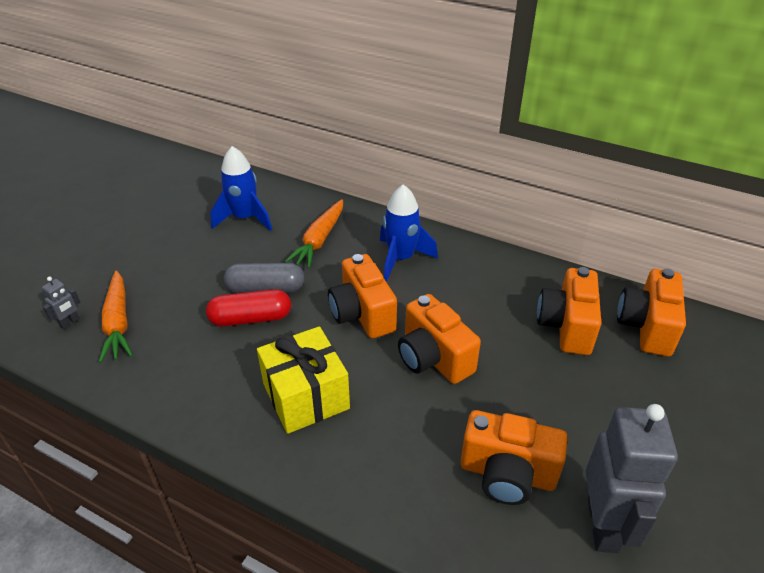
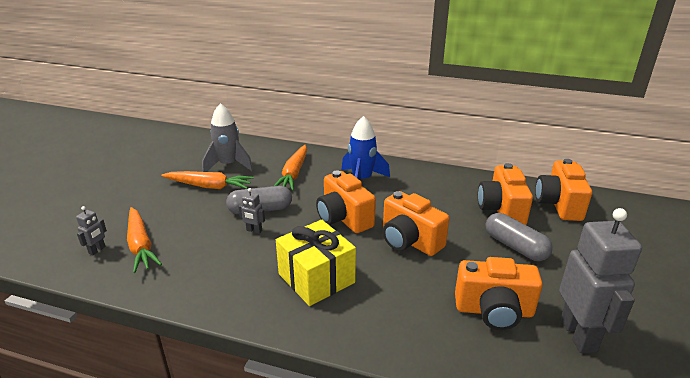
camera: 10 degrees left, 10 degrees down
red capsule [206,289,291,327] -> grey robot [238,188,265,234]
blue rocket [210,146,272,231] -> grey rocket [202,103,253,172]
none -> orange carrot [161,171,254,189]
none -> grey capsule [485,213,553,261]

